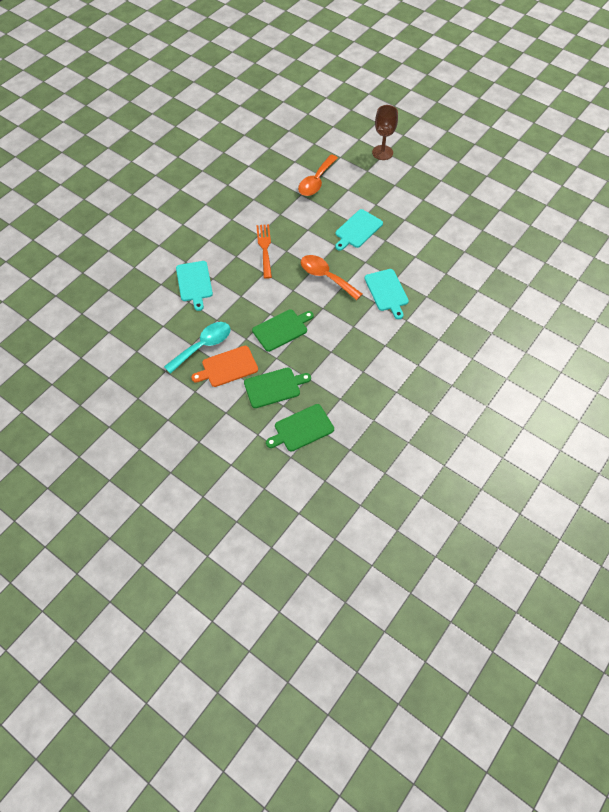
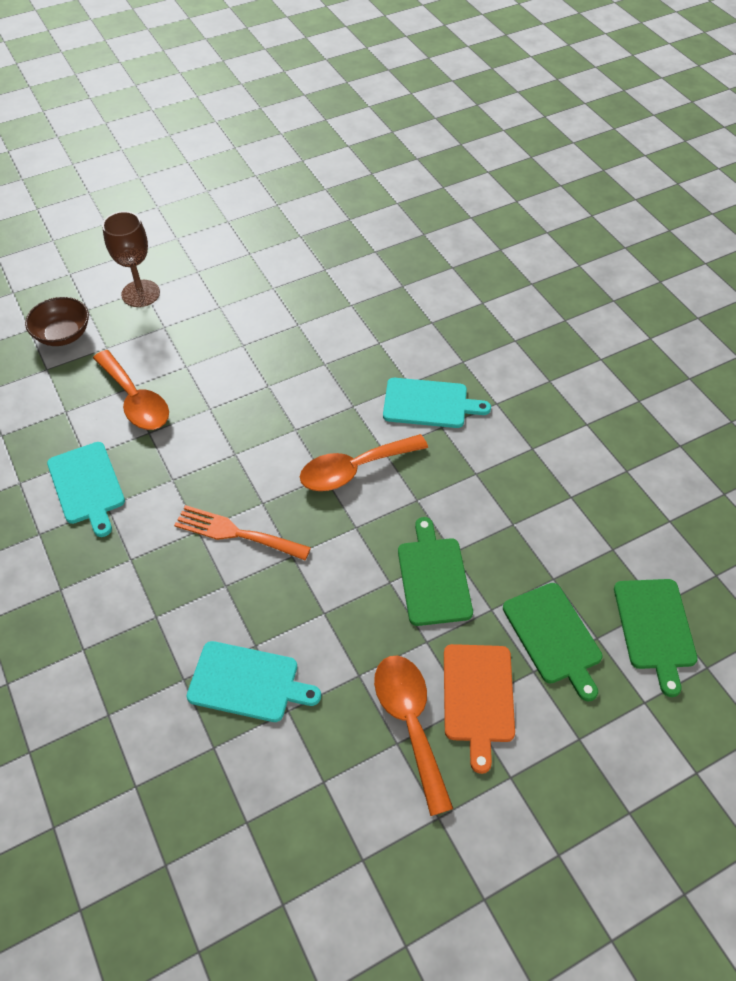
camera: 65 degrees left, 5 degrees down
turquoise spoon [164,322,231,374] -> orange spoon [374,656,453,816]
green cutting board [244,367,311,408] -> green cutting board turned 150 degrees clockwise [503,583,603,702]
turquoise cutting board [335,209,383,251] -> turquoise cutting board moved to [47,442,125,537]
none -> brown bowl [25,297,89,346]

